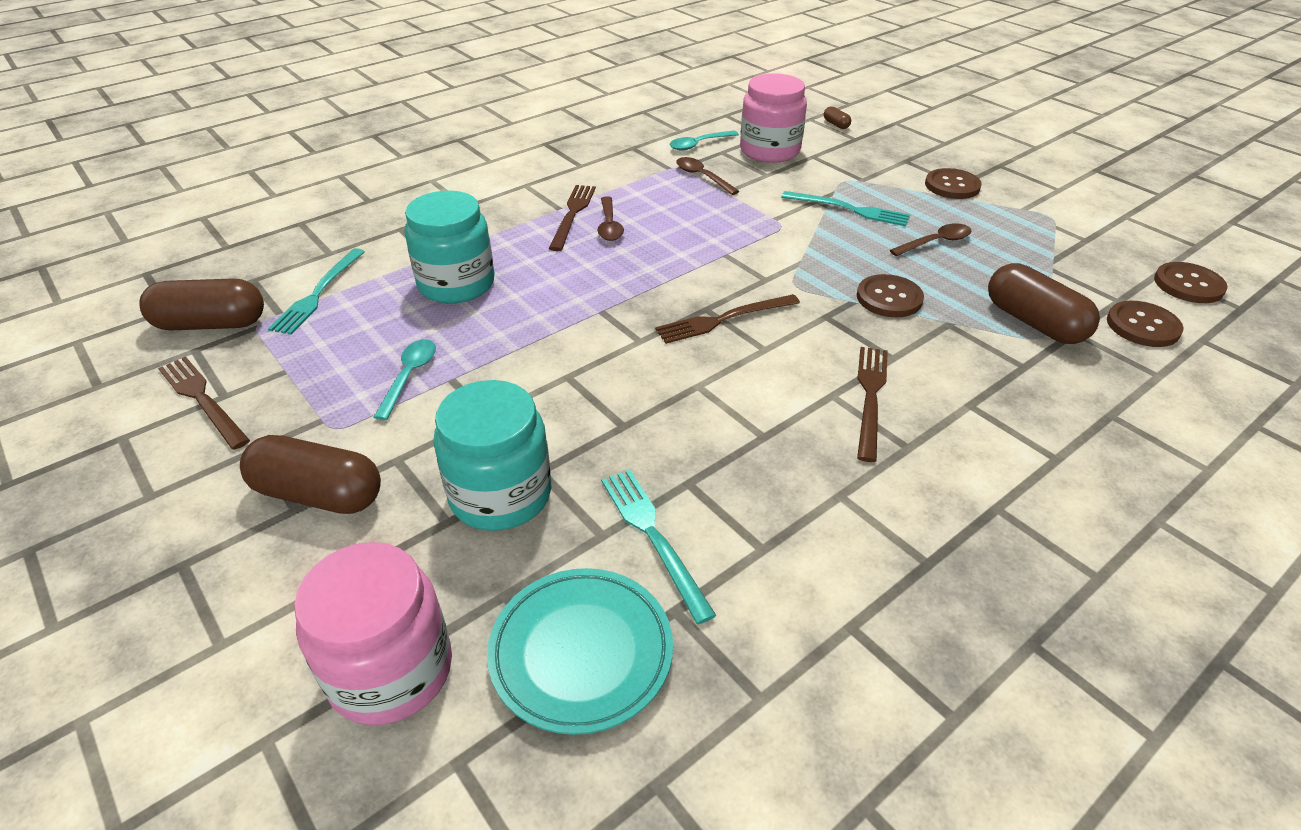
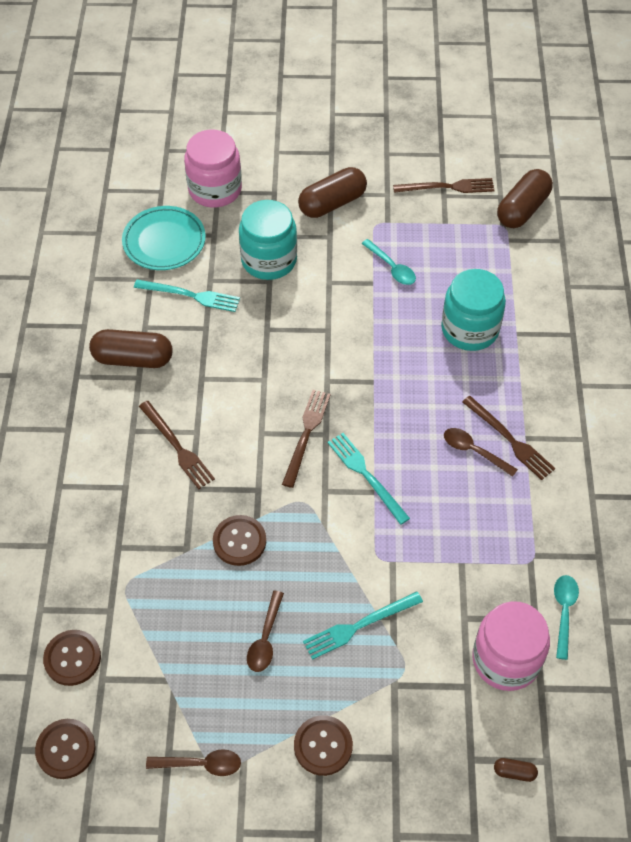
camera: 130 degrees right, 15 degrees up
turquoise fork [268,248,365,335] -> turquoise fork moved to [328,433,410,525]
brown spoon [676,157,739,195] -> brown spoon moved to [146,749,241,776]
brown capsule [988,263,1100,344] -> brown capsule moved to [89,329,173,368]

